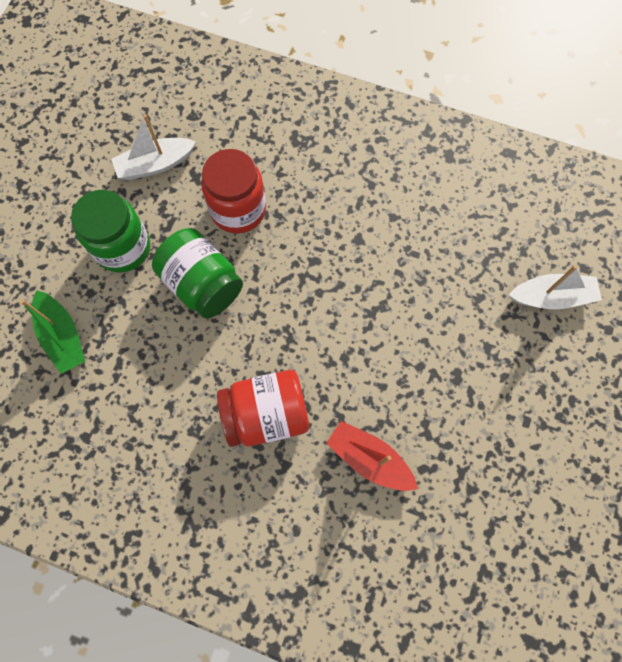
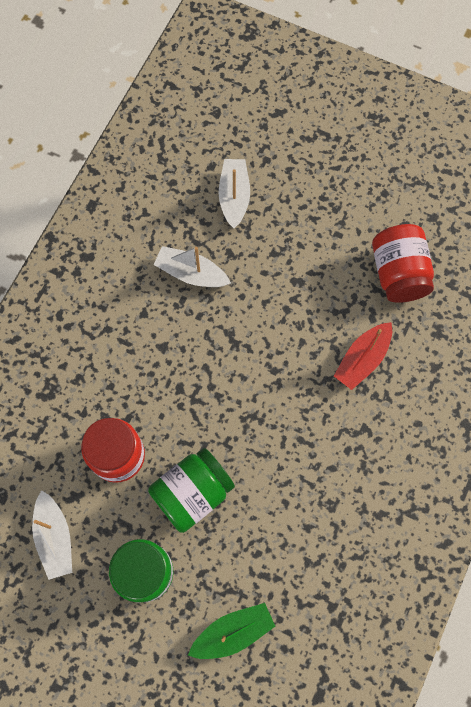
camera: 85 degrees left, 0 degrees up
red jar [217,370,309,447] -> red jar moved to [372,224,434,303]
none -> white boat [153,246,231,287]

